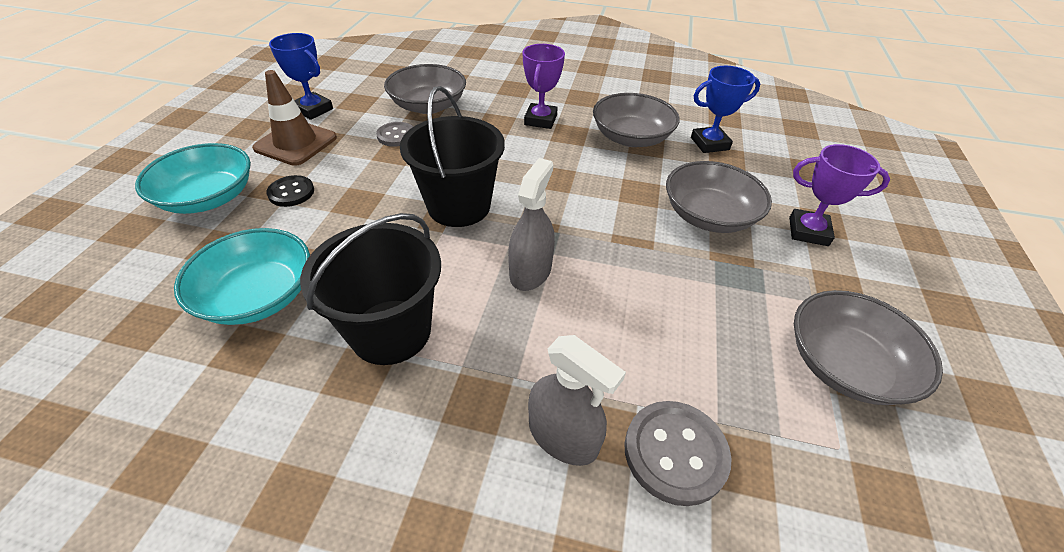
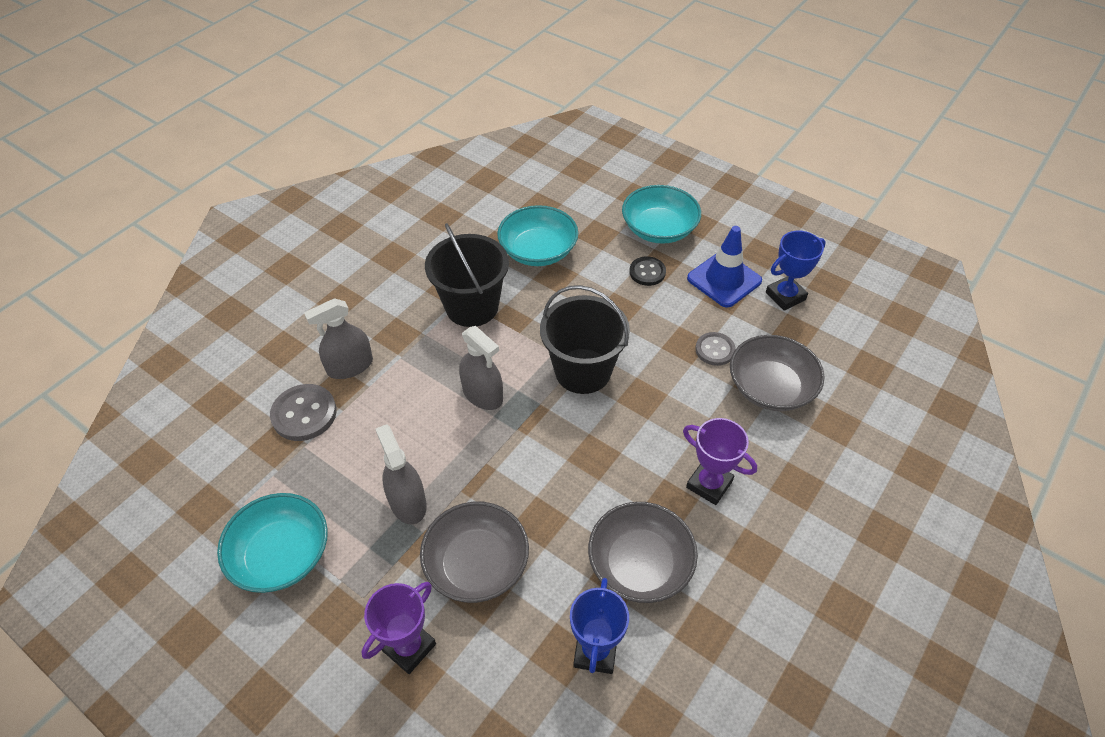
camera: 115 degrees right, 5 degrees up
brown traffic cone [252,70,337,166] -> blue traffic cone [687,226,762,308]
grey bowl [794,290,943,405] -> turquoise bowl [217,493,328,593]
none -> grey spray bottle [376,424,427,524]

